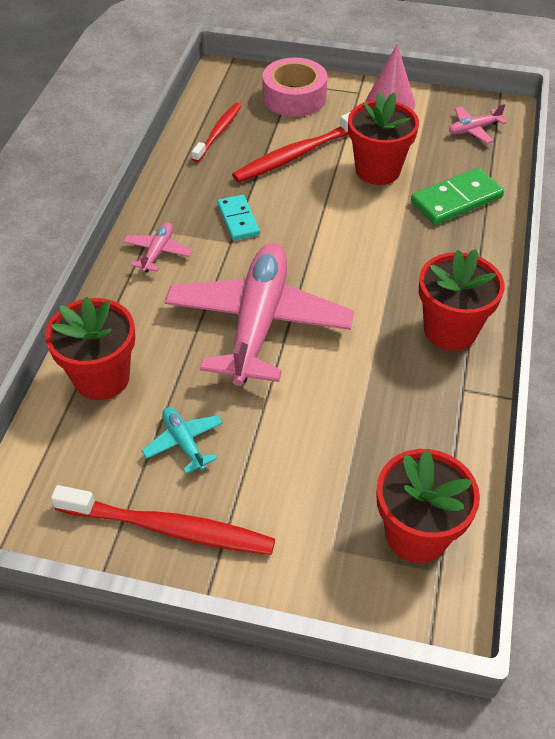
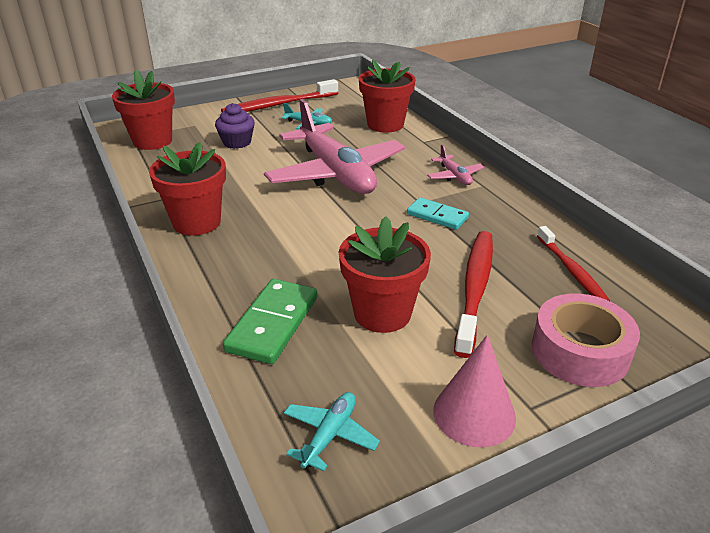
camera: 140 degrees right, 15 degrees down
pink plane [449,104,507,143] -> turquoise plane [284,392,380,471]
none -> purple cupcake [215,103,255,149]

